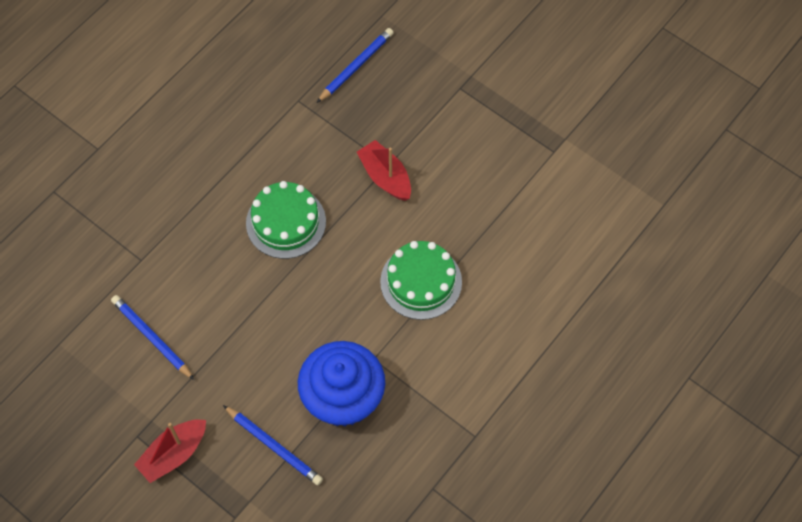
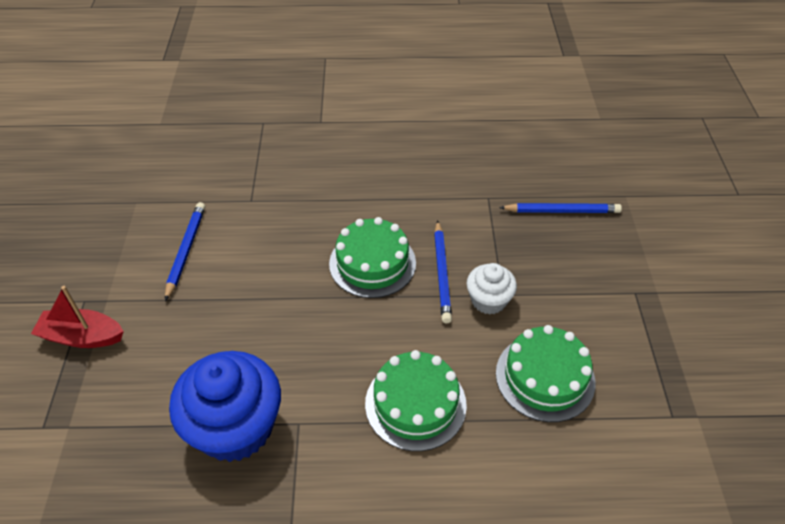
camera: 50 degrees right, 15 degrees down
blue pencil [223,405,323,485] -> blue pencil moved to [434,220,452,323]
red boat [357,140,411,201] -> white cupcake [467,263,517,314]
none -> green cake [496,325,595,422]

